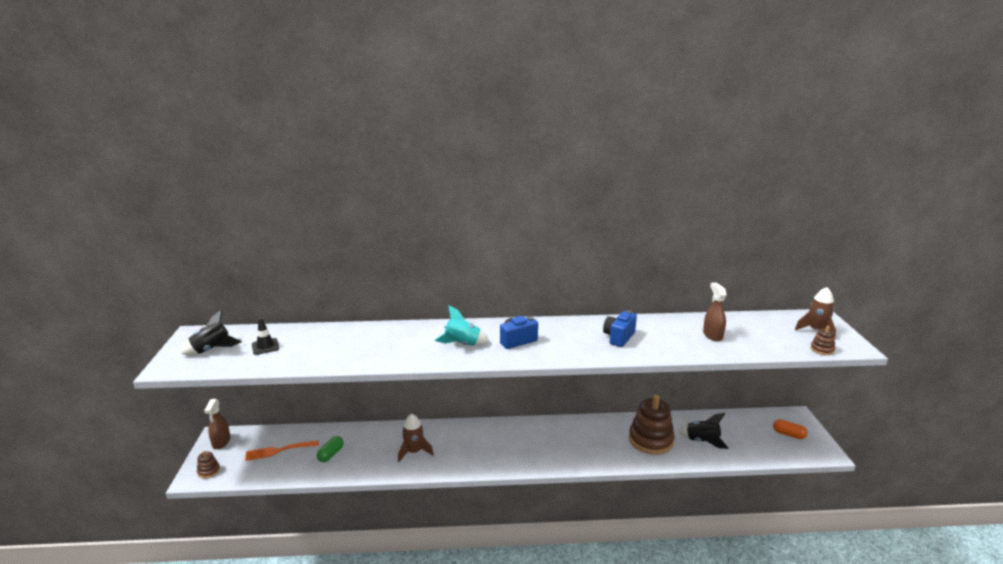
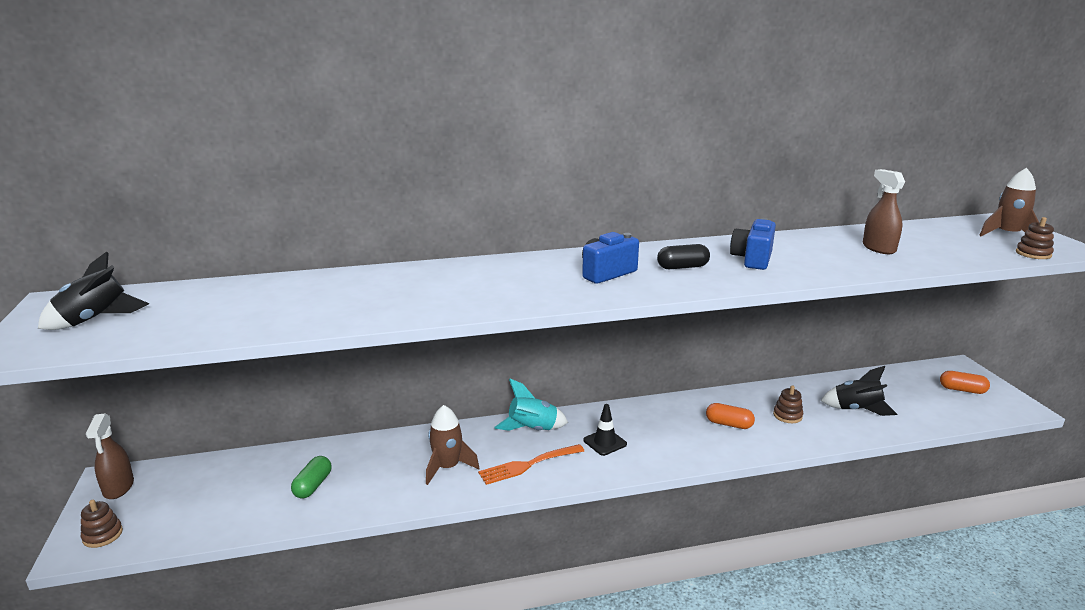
camera: 10 degrees left, 0 degrees up
orange fork [245,440,319,461] -> orange fork moved to [478,444,584,485]
black traffic cone [252,318,279,355] -> black traffic cone moved to [583,404,627,456]
turquoise rocket [435,305,490,346] -> turquoise rocket moved to [495,379,568,431]
brown stacking toy [629,395,675,455] -> brown stacking toy [773,385,803,423], size x0.44
none -> black capsule [657,244,710,269]
none -> orange capsule [706,403,755,429]

